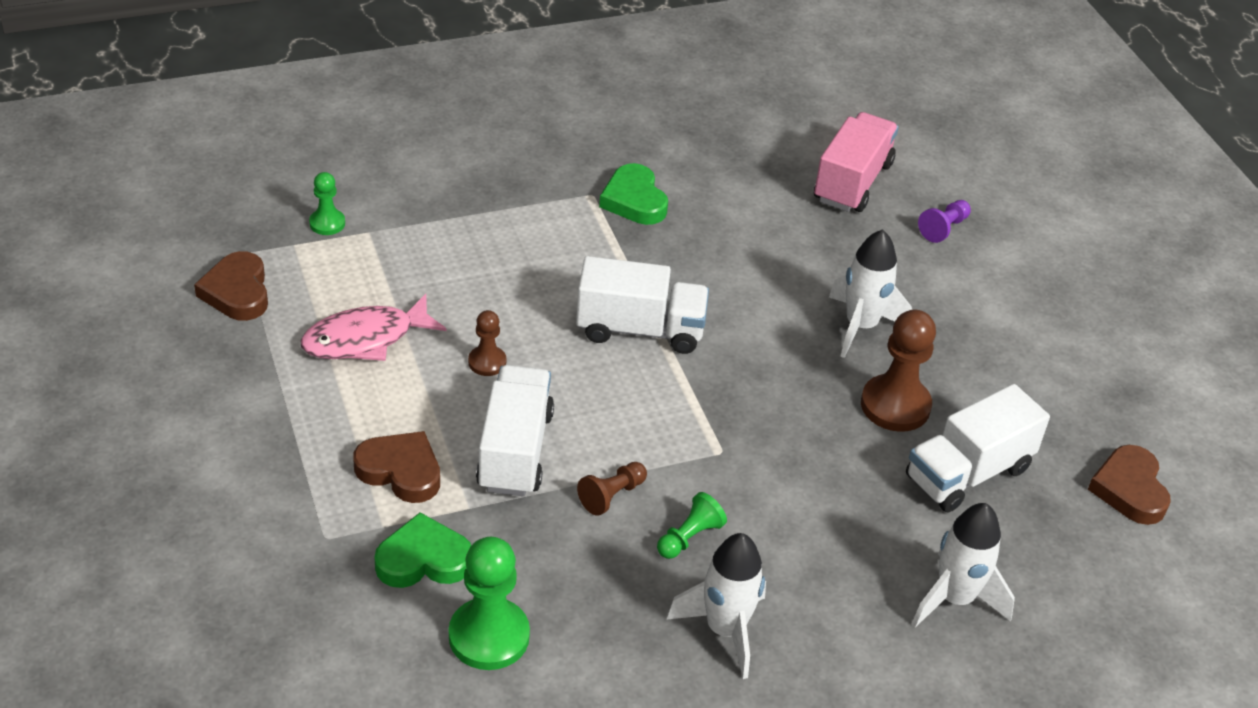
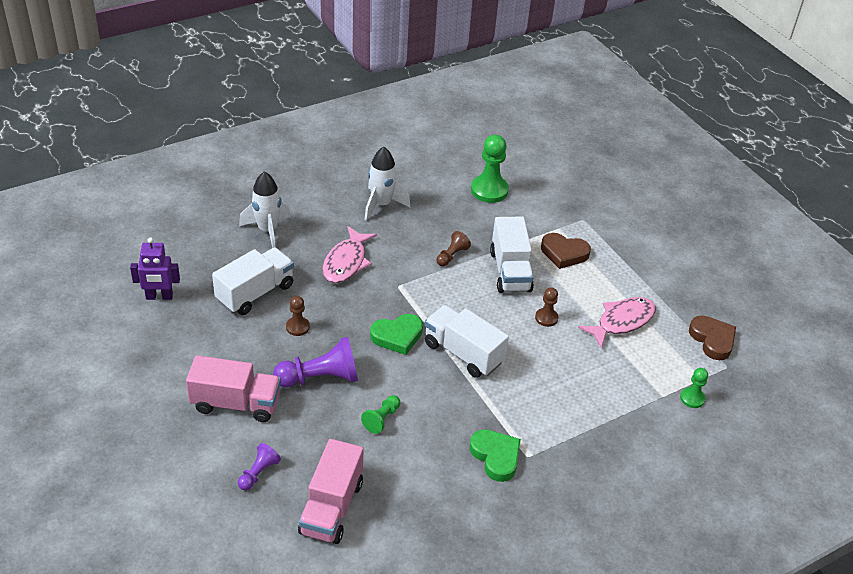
camera: 170 degrees right, 0 degrees up
green heart [374,512,471,588] -> green heart moved to [370,314,423,355]
white truck [576,256,709,354] -> white truck turned 45 degrees clockwise [425,305,509,378]
green pawn [657,492,727,559] -> green pawn moved to [361,395,400,434]
white rocket [829,229,912,358] -> purple pawn [273,337,358,387]
brown pawn [861,310,936,432] -> brown pawn [286,296,310,336], size x0.54
brown heart [1088,445,1171,525] -> purple robot [130,237,180,300]
none -> pink truck [186,355,281,422]
none -> pink fish [322,226,377,284]

